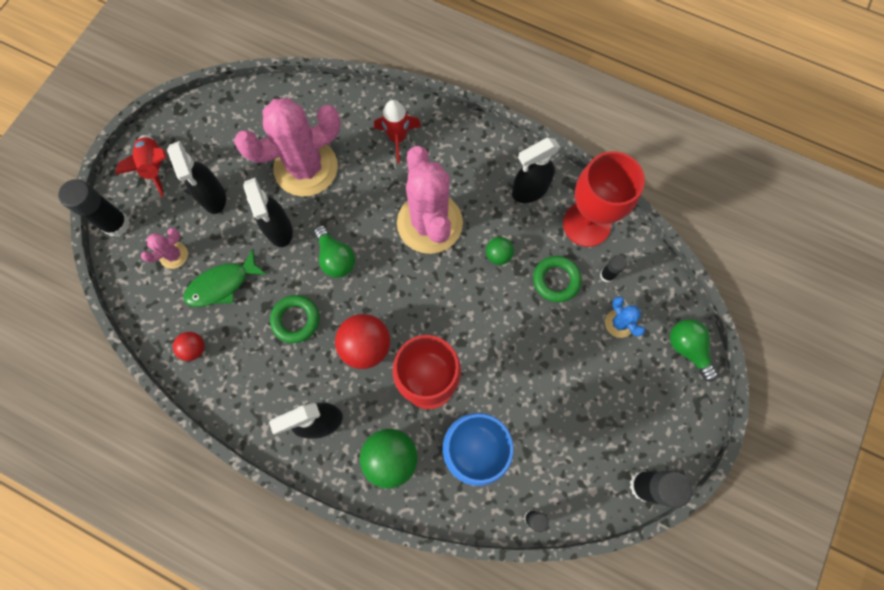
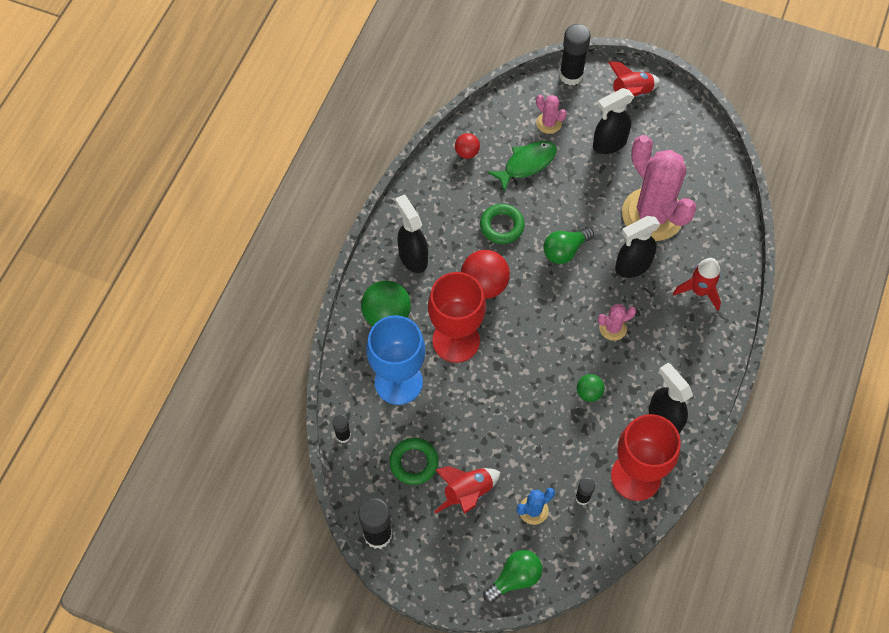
camera: 85 degrees right, 10 degrees down
green fish [183,249,267,307] -> green fish turned 90 degrees clockwise [487,141,557,192]
black spray bottle [243,178,293,247] -> black spray bottle moved to [615,216,660,278]
pink cactus [397,146,463,254] -> pink cactus [598,304,636,341], size x0.43
green ring [533,256,582,302] -> green ring moved to [390,438,438,485]
none -> red rocket [434,466,500,514]

